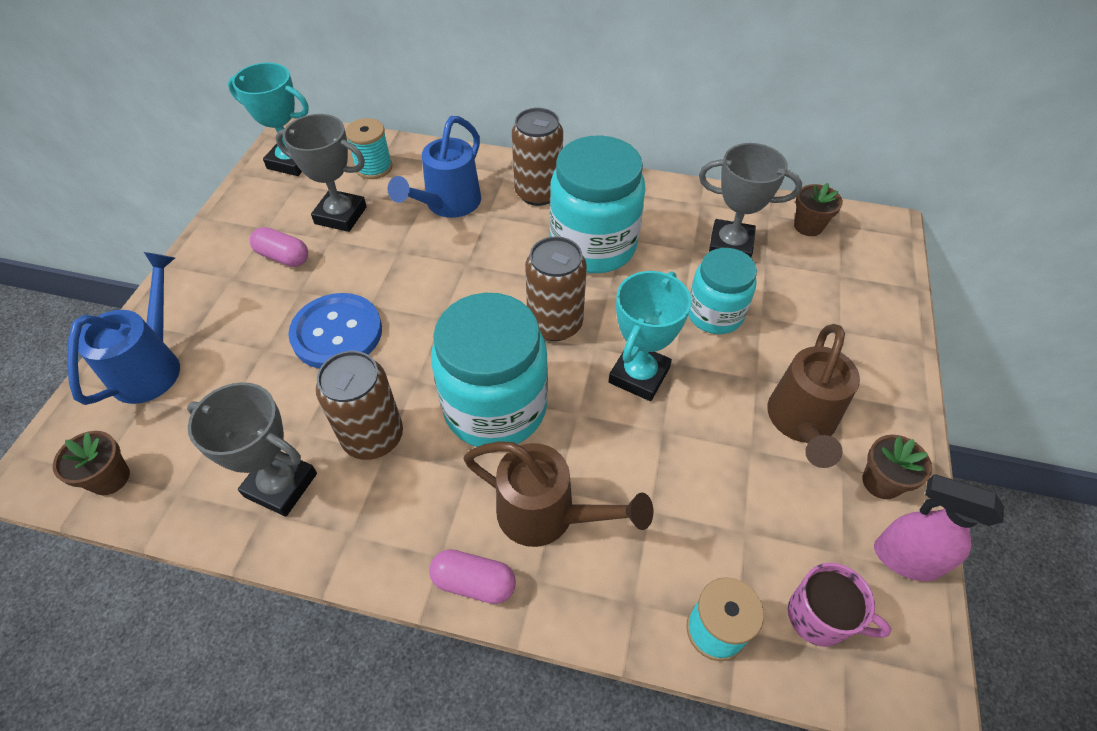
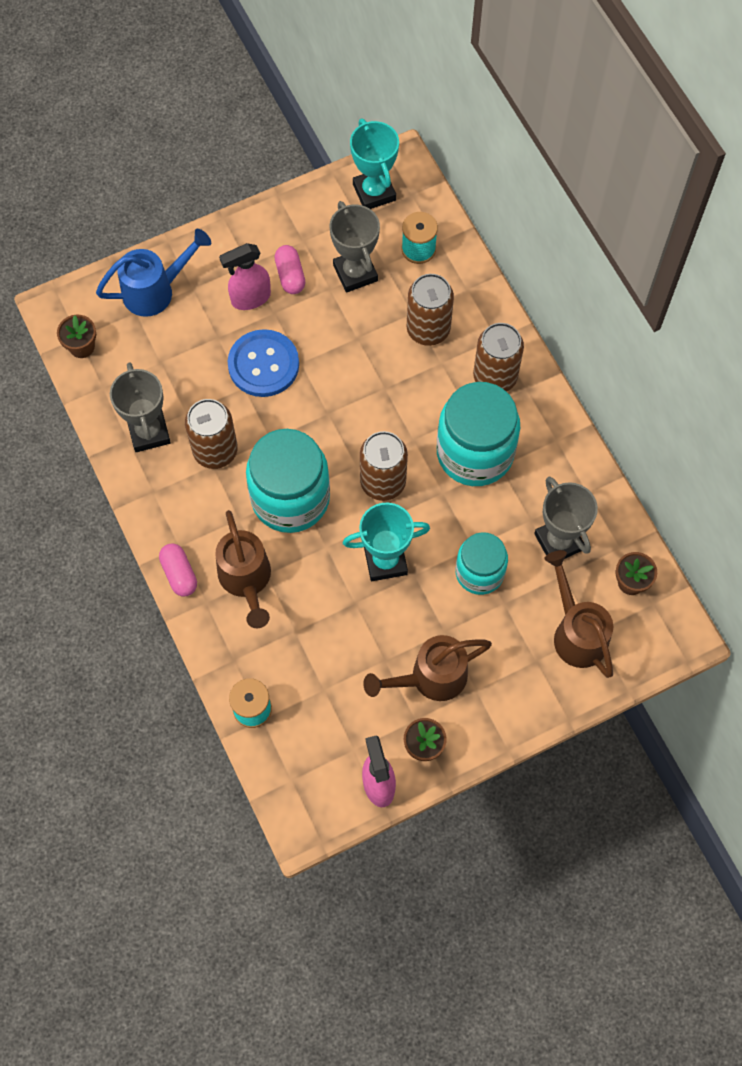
camera: 50 degrees right, 15 degrees up
blue watering can [388,116,481,218] -> brown can [407,274,454,346]
pink mug [788,563,891,647] -> none
none -> pink spray bottle [219,243,271,310]
none -> brown watering can [544,550,613,678]

